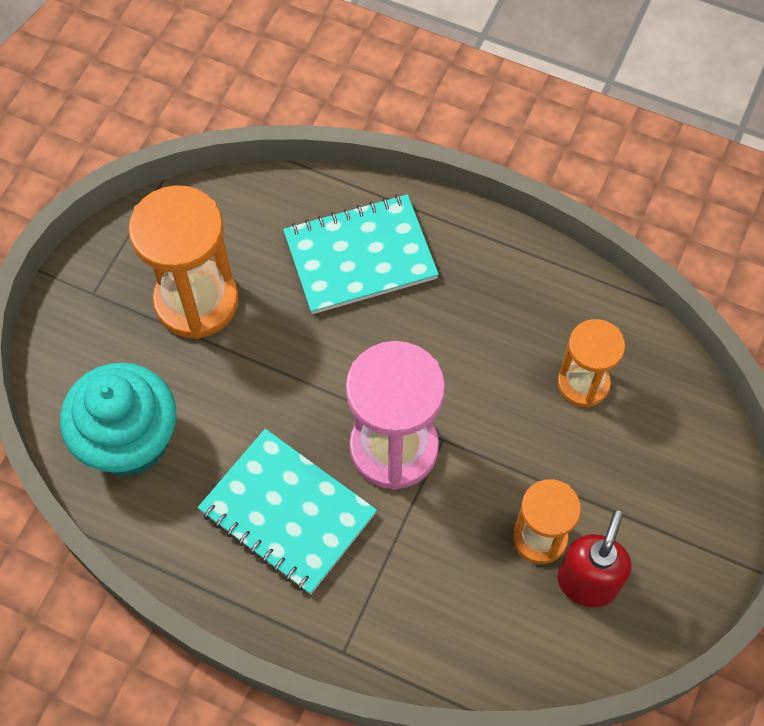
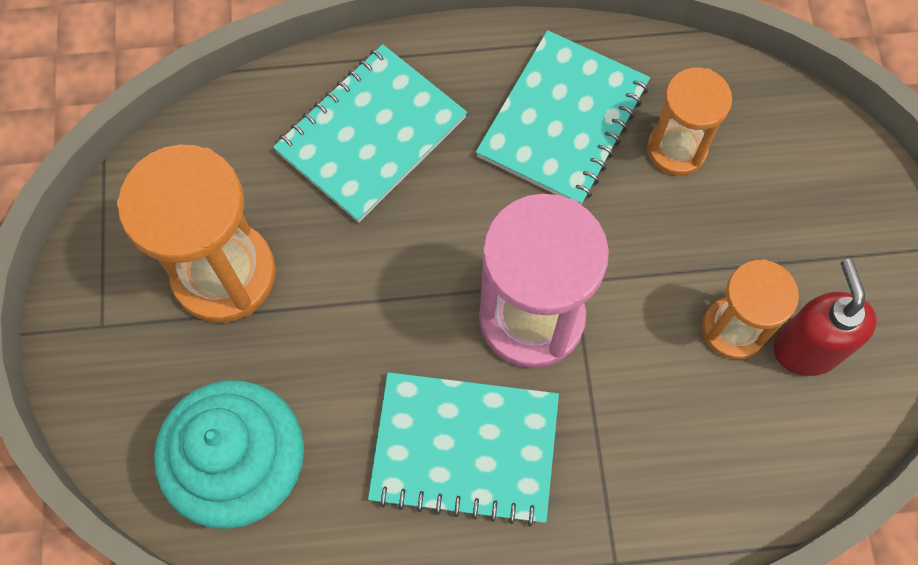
camera: 30 degrees left, 5 degrees up
none -> turquoise notebook [476,30,650,205]

